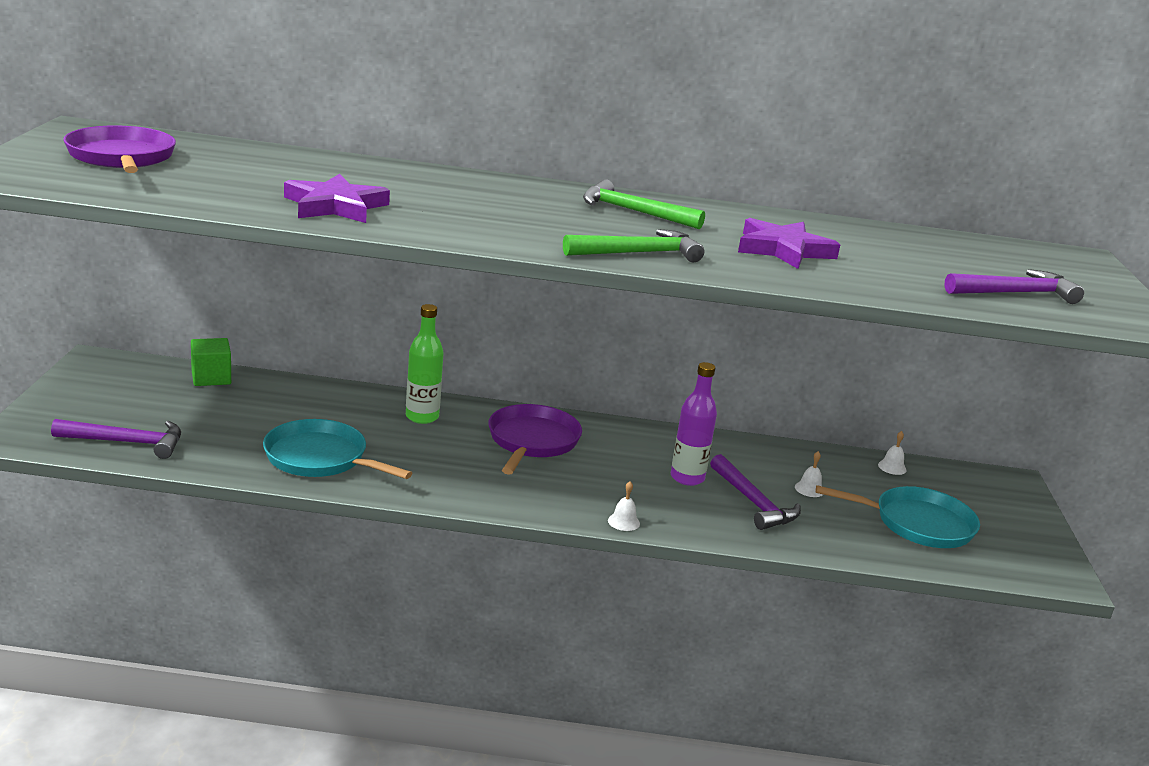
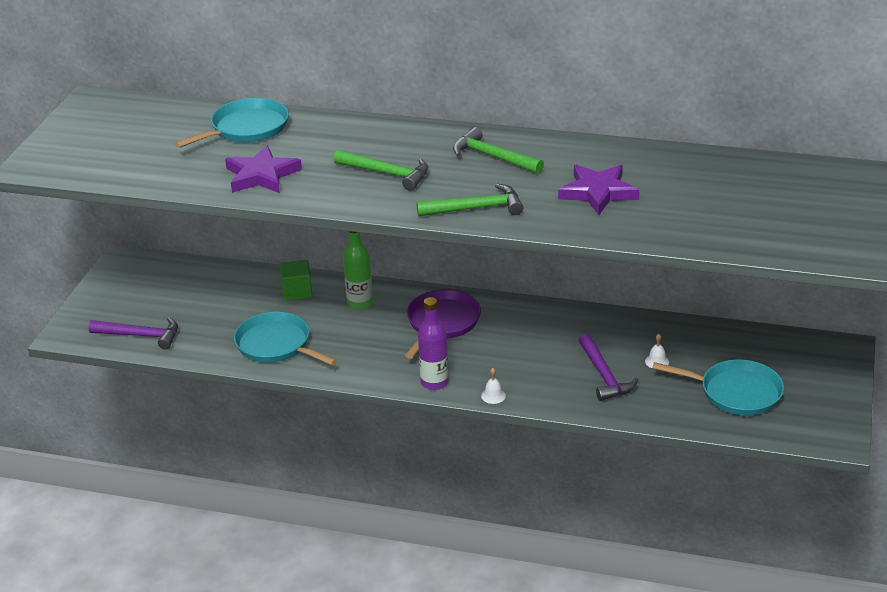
camera: 15 degrees right, 10 degrees up
purple pan [63,125,176,173] -> none
green cube [191,338,231,386] -> green cube moved to [280,260,312,301]
purple bottle [671,362,717,486] -> purple bottle moved to [418,297,449,390]
white bell [878,431,907,475] -> none
purple hammer [944,269,1084,304] -> none
none -> turquoise pan [175,98,289,148]
none -> green hammer [334,150,428,191]

